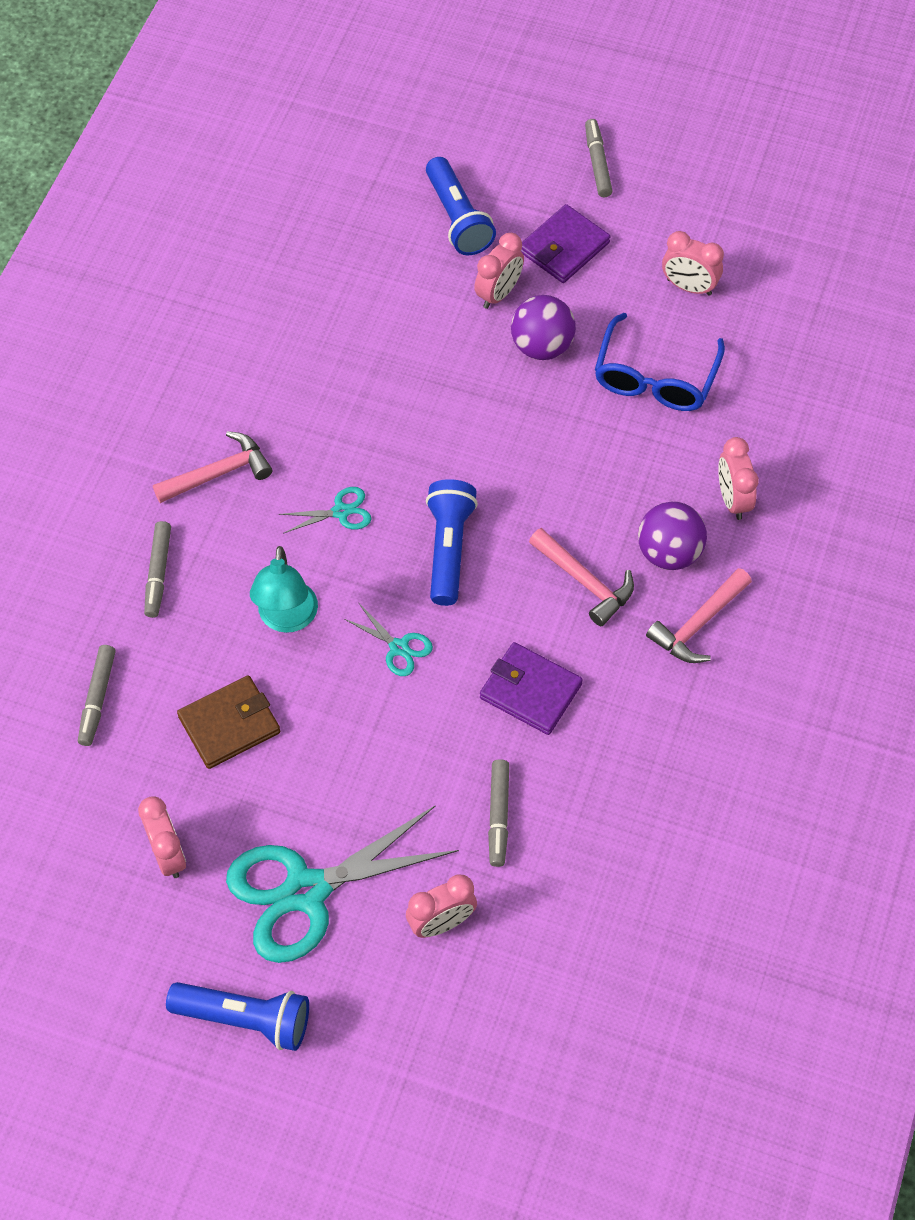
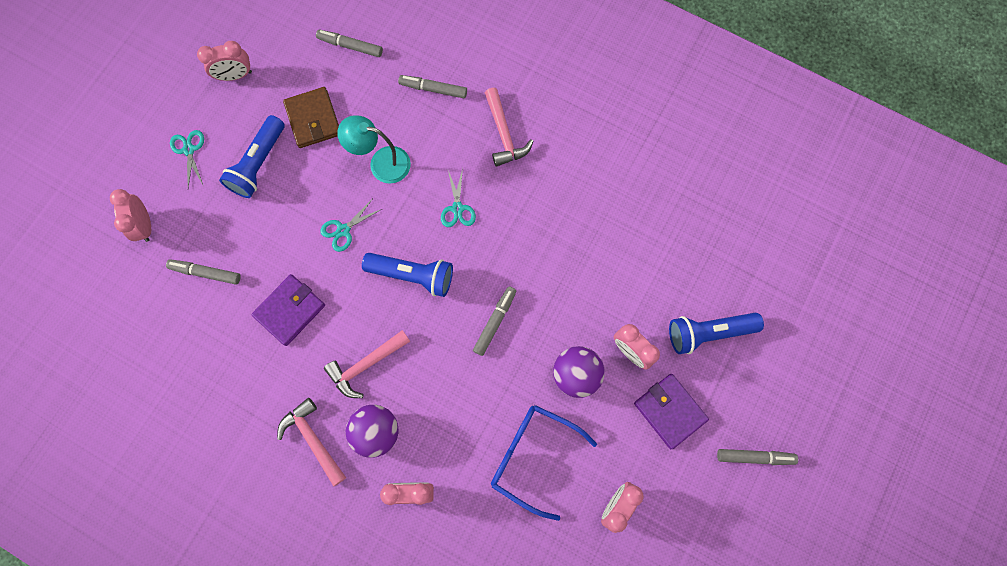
camera: 100 degrees right, 15 degrees up
blue flashlight [166,982,309,1051] -> blue flashlight moved to [219,115,285,198]
turquoise scissors [226,805,459,963] -> turquoise scissors [170,130,204,188], size x0.44
none -> grey marker [473,287,516,356]

